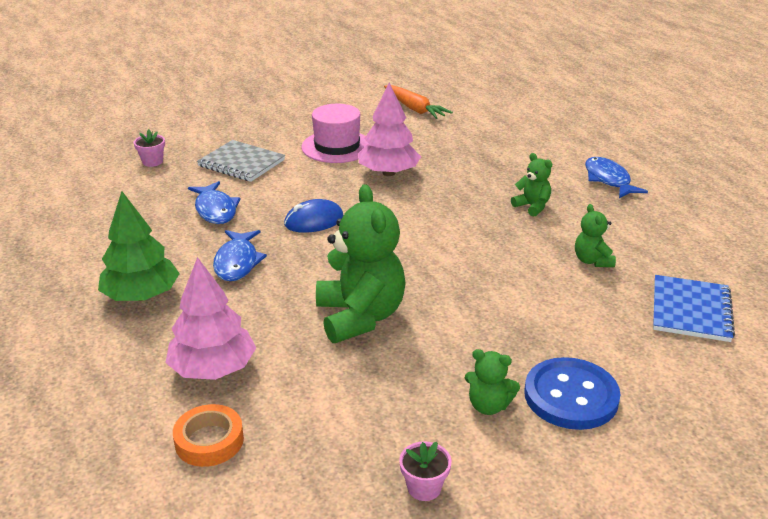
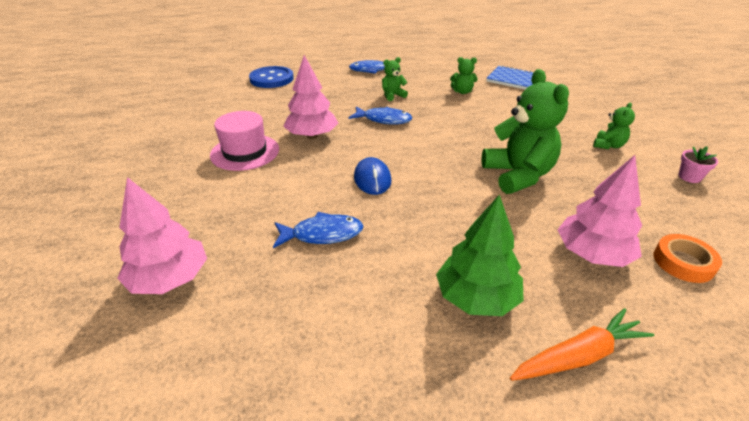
camera: 75 degrees left, 5 degrees up
pink flower pot [134,129,165,167] -> pink tree [117,177,207,294]
grey notebook [197,140,285,182] -> none
blue fish [213,230,267,281] -> blue fish moved to [348,107,412,125]
green teddy bear [316,184,406,343] -> green teddy bear turned 75 degrees clockwise [481,69,569,194]
orange carrot [384,85,453,119] -> orange carrot moved to [510,308,654,381]
blue button [524,357,621,430] -> blue button moved to [249,66,294,88]

